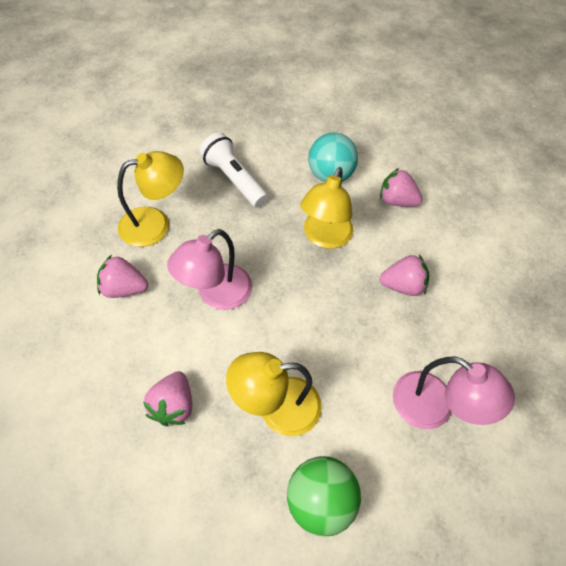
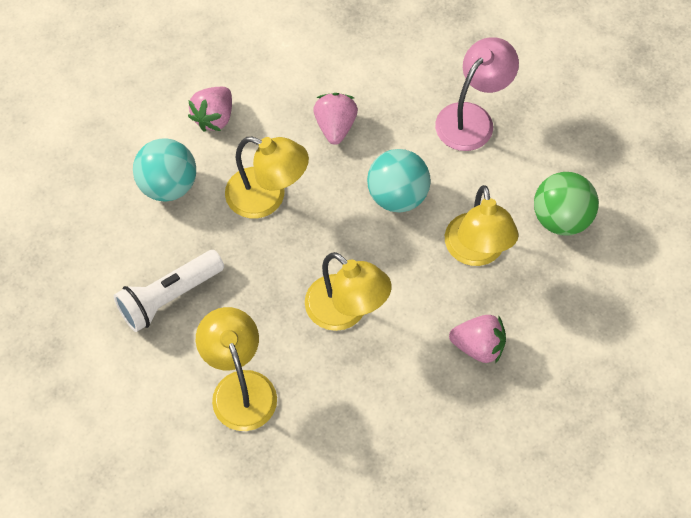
camera: 85 degrees left, 5 degrees up
pink strawberry [97,255,148,298] -> none
pink lamp [167,229,252,310] -> yellow lamp [305,252,392,331]
none -> turquoise ball [367,149,431,212]

